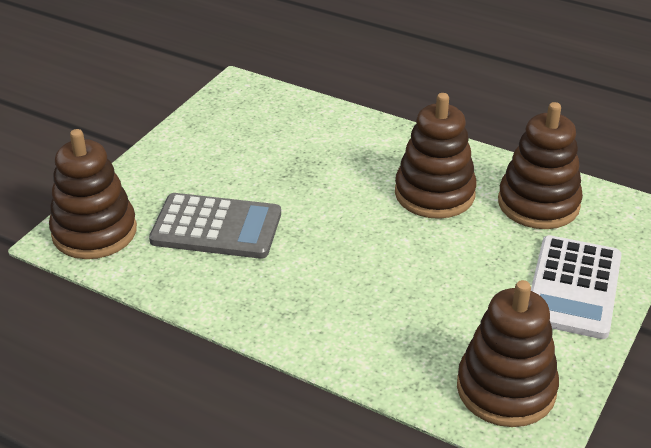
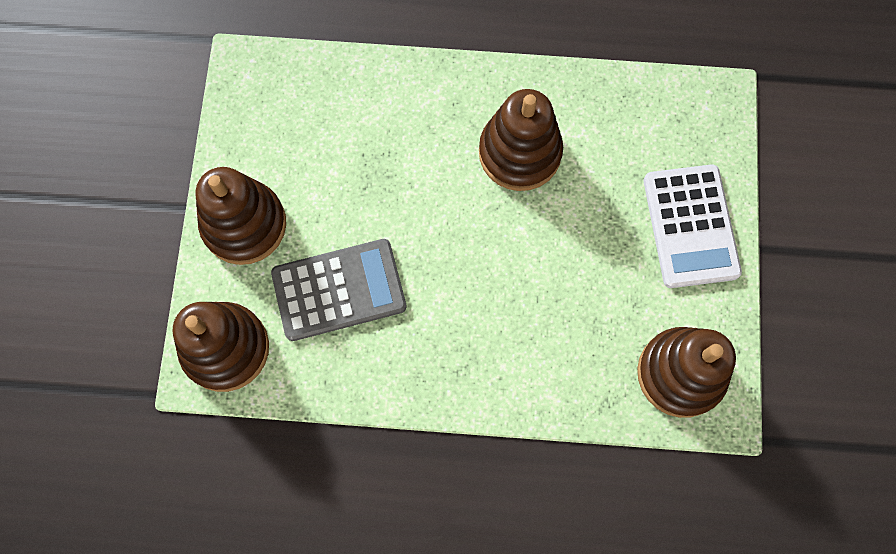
camera: 25 degrees left, 35 degrees up
brown stacking toy [498,102,583,229] -> brown stacking toy moved to [196,167,286,265]

